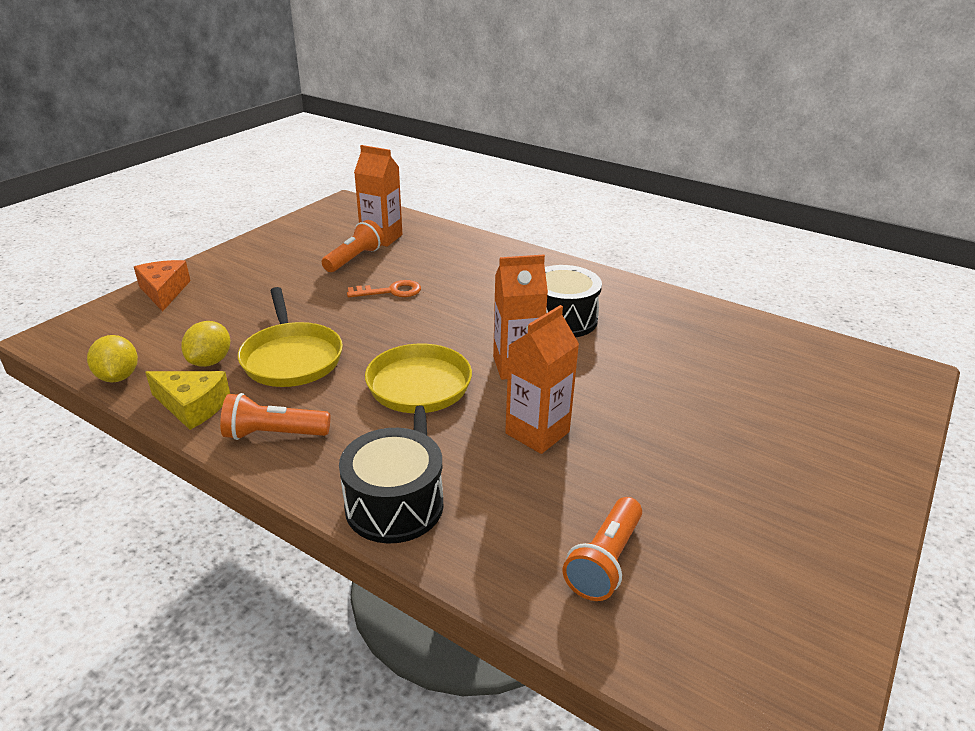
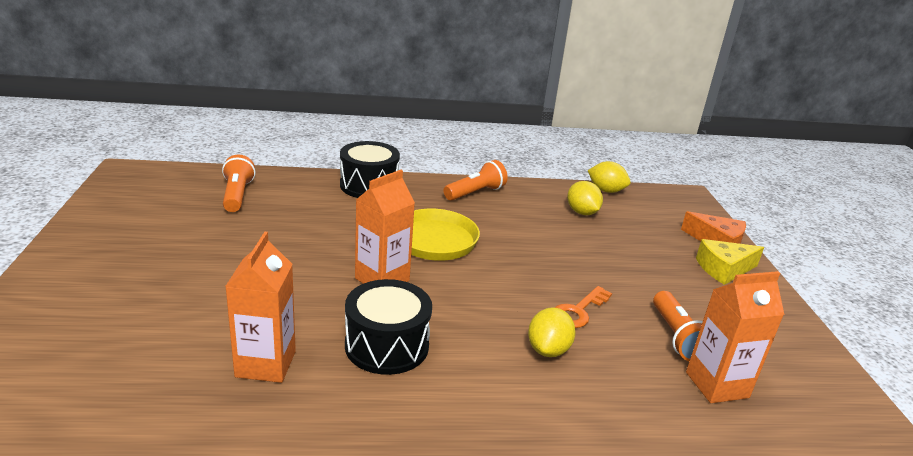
camera: 140 degrees right, 5 degrees down
yellow cheese [145,371,230,430] -> yellow cheese moved to [696,239,764,285]
yellow pan [238,287,343,387] -> none
orange carton [505,305,579,454] -> orange carton moved to [225,232,296,383]
none -> yellow lemon [528,307,576,357]

